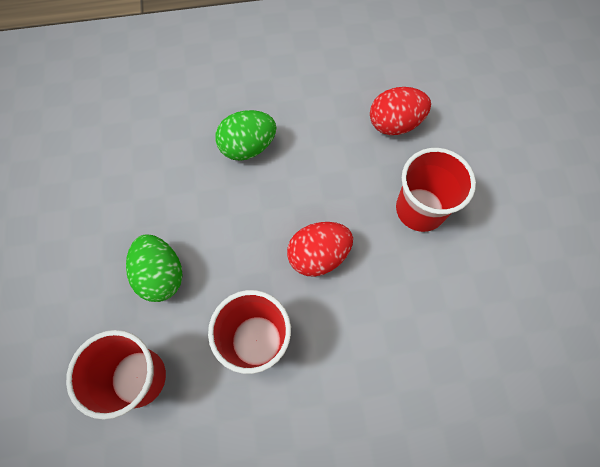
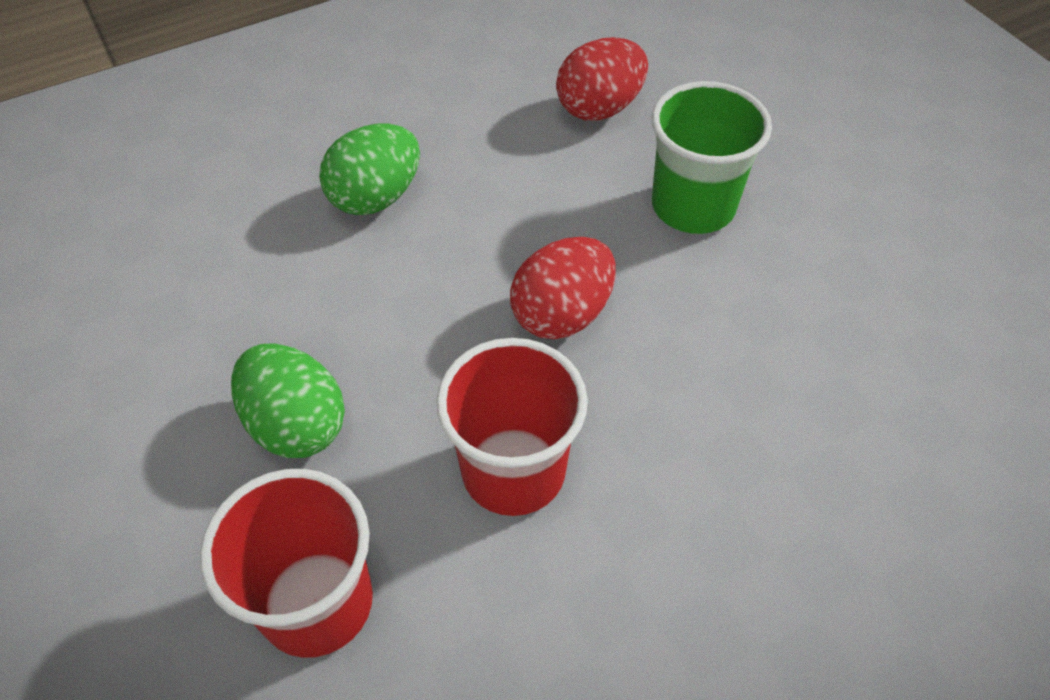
camera: 20 degrees left, 15 degrees down
red cup [396,148,476,232] -> green cup [652,81,772,234]

